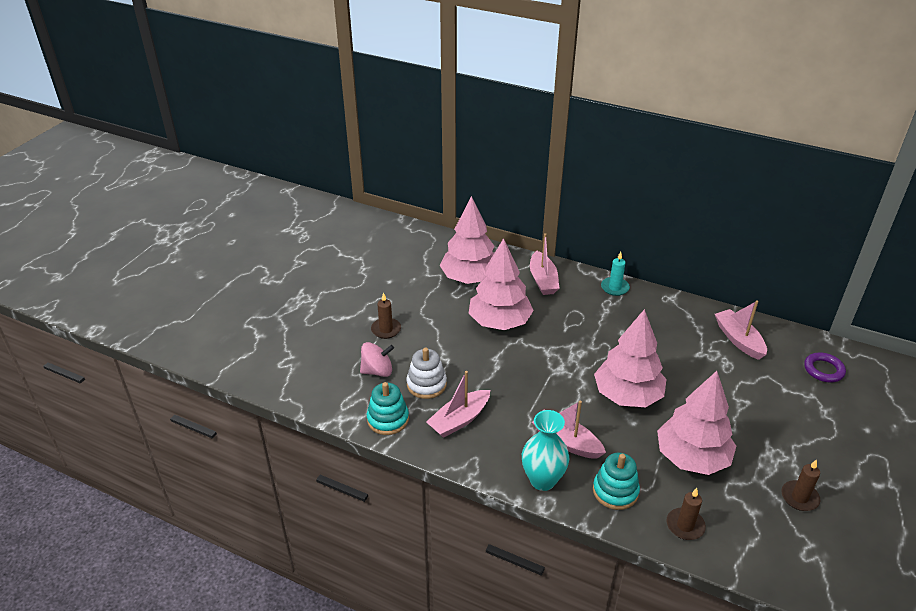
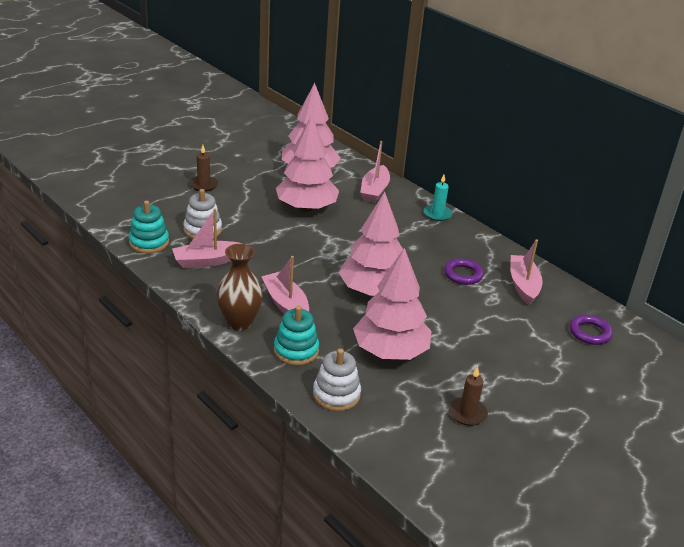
camera: 20 degrees right, 5 degrees down
pink spinning top [360,342,394,377] -> none
turquoise vase [522,410,569,491] -> brown vase [216,244,263,330]
brown candle [667,488,706,540] -> white stacking toy [313,348,361,411]
none -> purple ring [444,258,484,285]

